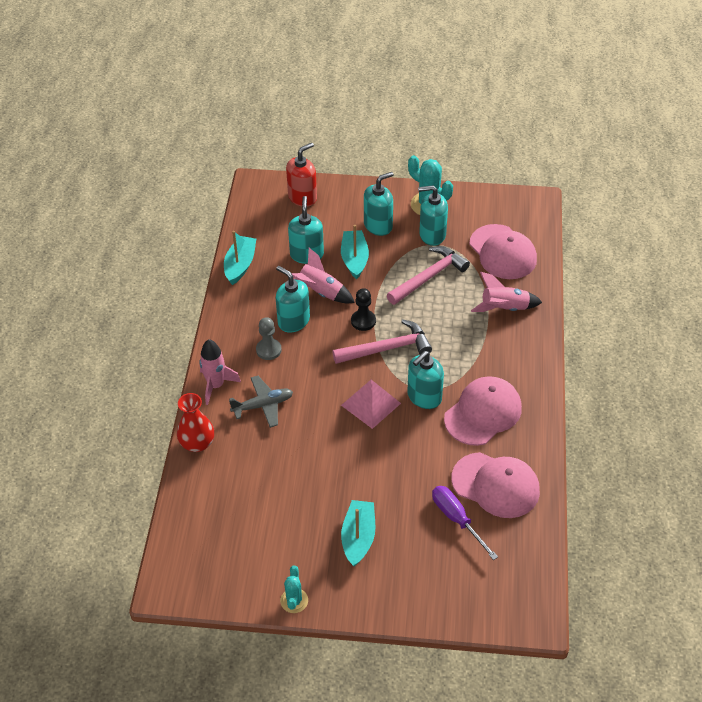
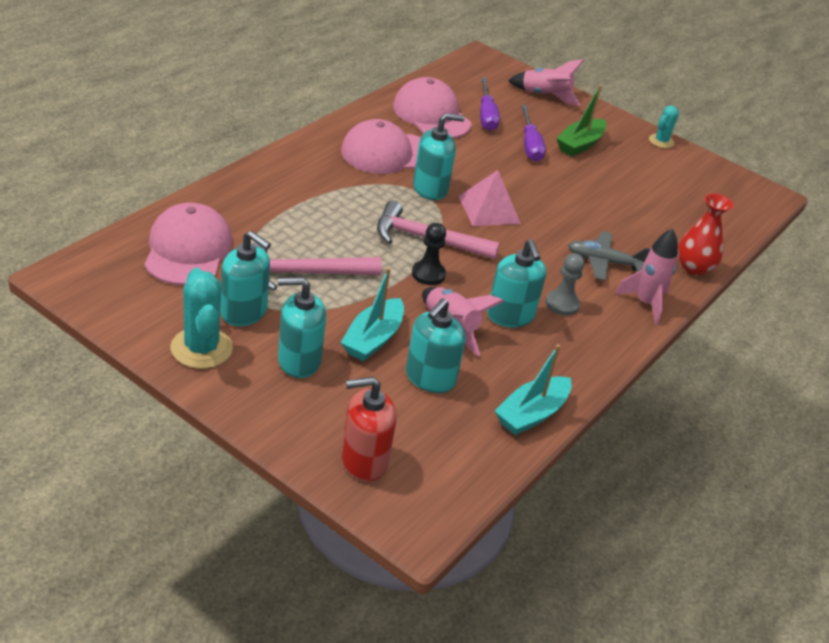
camera: 155 degrees left, 10 degrees down
turquoise boat [341,500,375,567] -> green boat [556,85,607,157]
pink rocket [471,272,542,312] -> pink rocket moved to [508,59,584,106]
none -> purple screwdriver [521,105,546,162]

